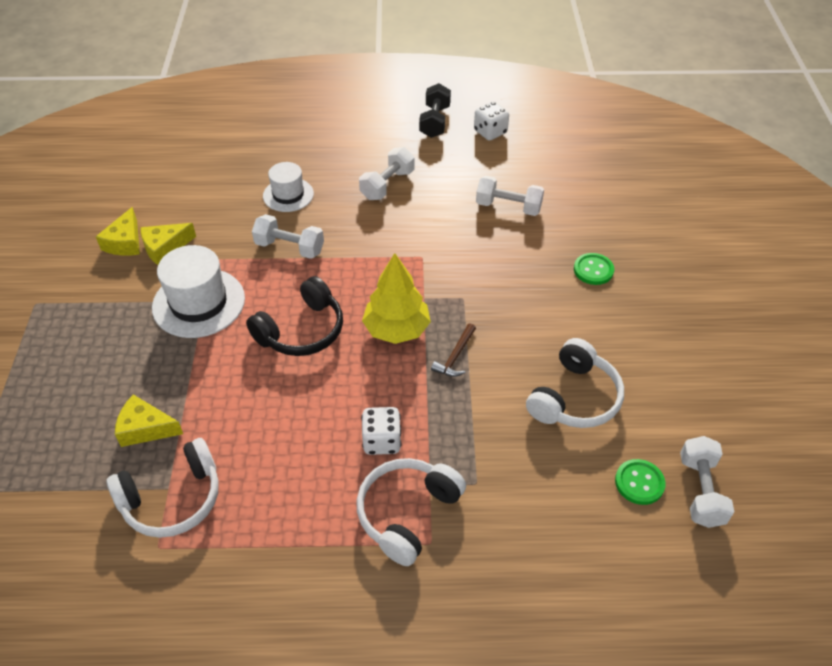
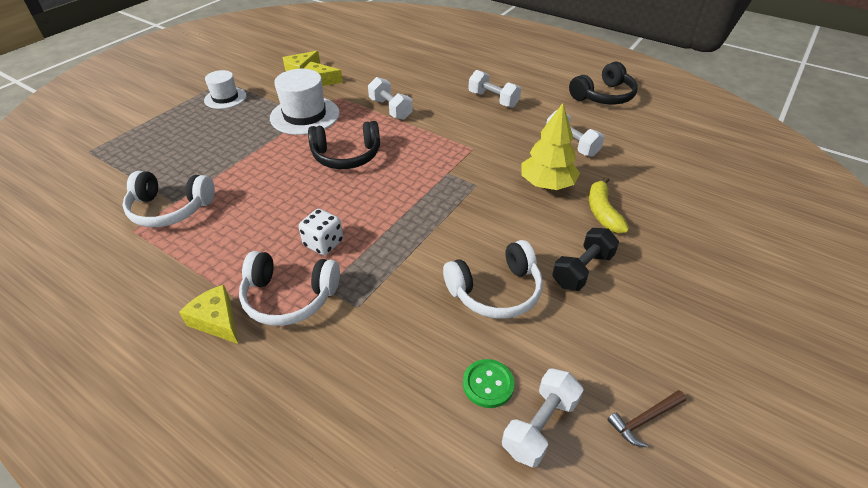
camera: 35 degrees right, 5 degrees down
yellow cheese [115,394,183,447] -> yellow cheese moved to [179,285,238,344]
white hat [263,162,314,212] -> white hat moved to [204,70,246,109]
white headphones [357,458,466,566] -> white headphones turned 150 degrees counterclockwise [239,251,340,326]
white dumbbell [359,147,415,200] -> white dumbbell turned 60 degrees clockwise [468,70,521,108]
yellow tree [362,253,431,344] -> yellow tree moved to [521,103,580,190]
black dumbbell [419,83,451,138] -> black dumbbell moved to [552,228,619,291]
brown hammer [431,323,476,377] -> brown hammer moved to [607,390,686,447]
white dice [474,101,509,140] -> black headphones [569,62,638,104]
green button [574,253,614,285] -> yellow banana [589,177,629,233]

